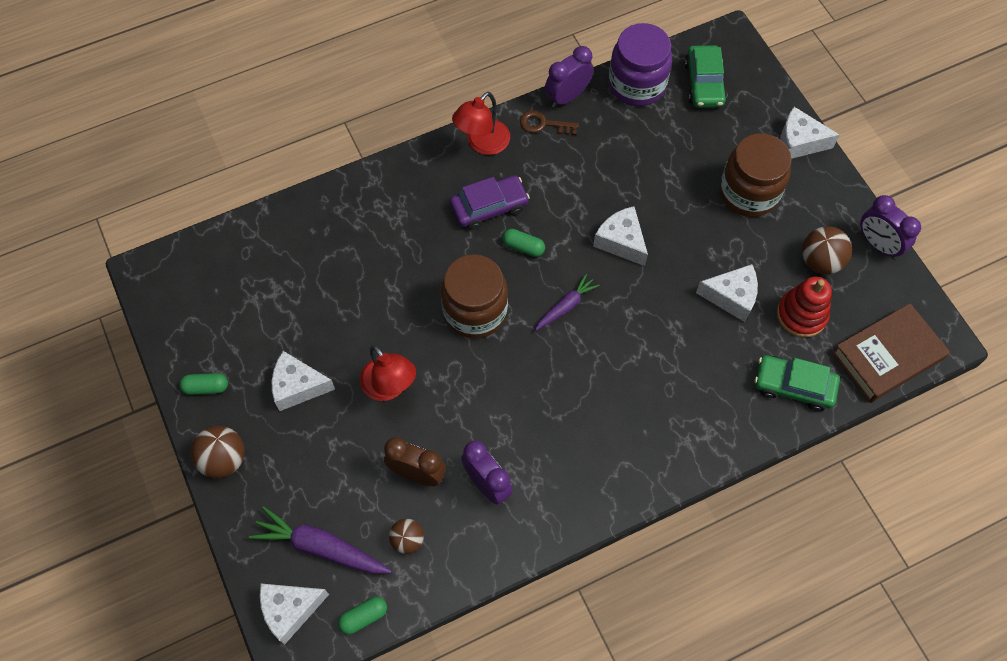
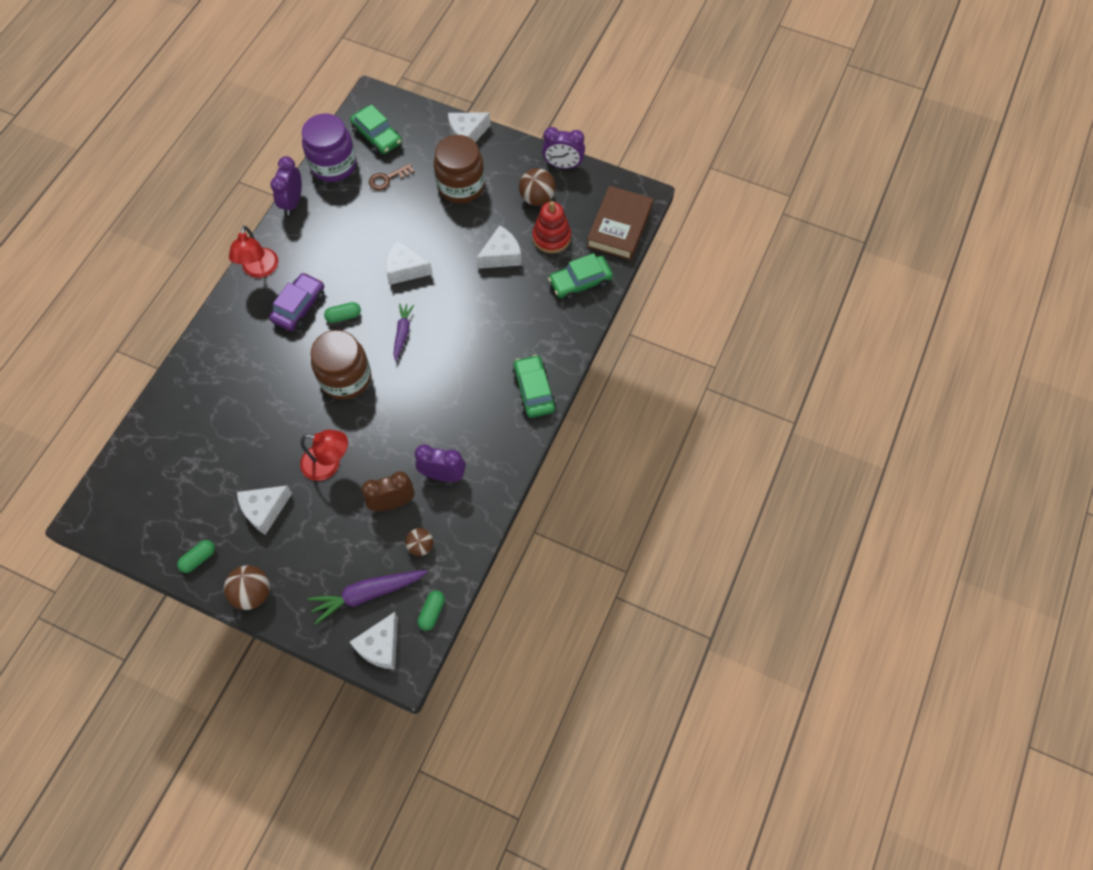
camera: 40 degrees left, 0 degrees up
brown key [520,110,579,135] -> brown key moved to [369,164,415,191]
none -> green car [512,355,556,418]

